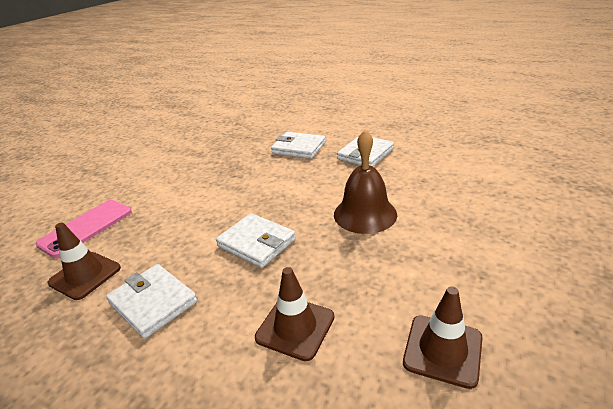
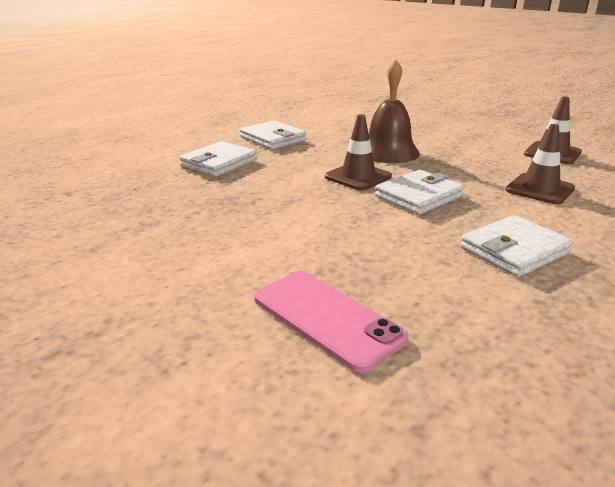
camera: 80 degrees left, 5 degrees down
brown traffic cone [48,223,121,300] -> brown traffic cone moved to [325,114,392,190]

